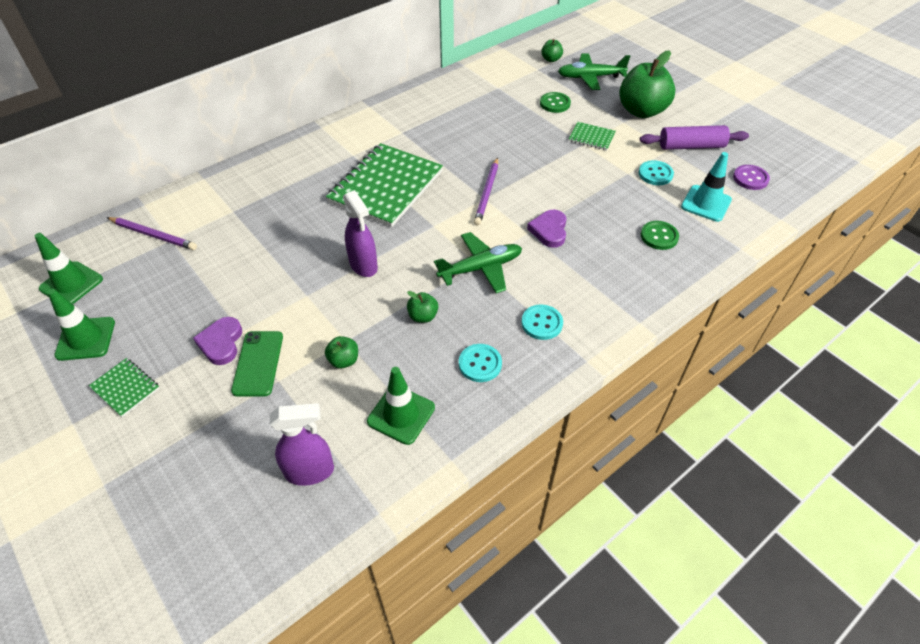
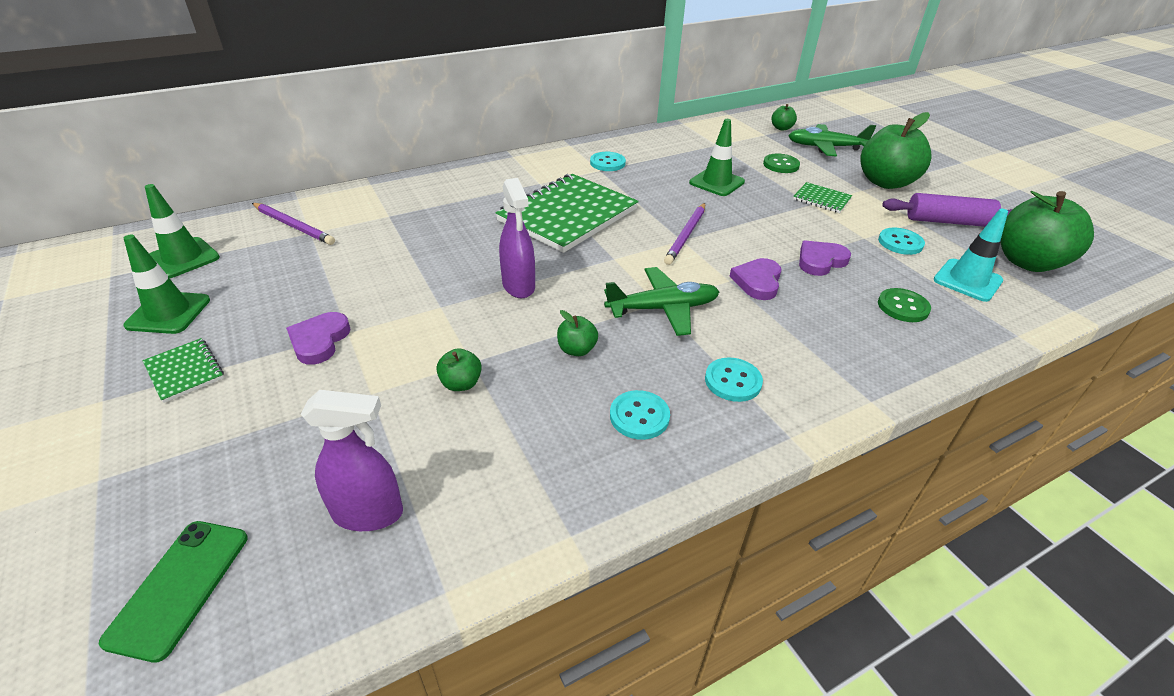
camera: 10 degrees right, 10 degrees down
green phone [231,331,283,396] -> green phone moved to [99,521,248,663]
green traffic cone [367,367,435,445] -> green traffic cone moved to [689,119,745,196]
purple button [733,165,770,190] -> green apple [1001,191,1094,272]
none -> turquoise button [590,152,626,171]
none -> purple heart [799,240,851,276]

